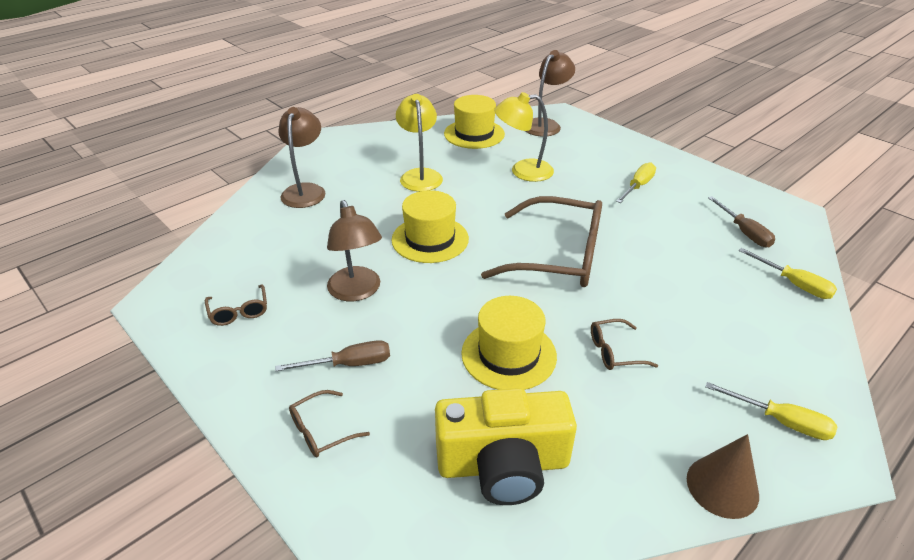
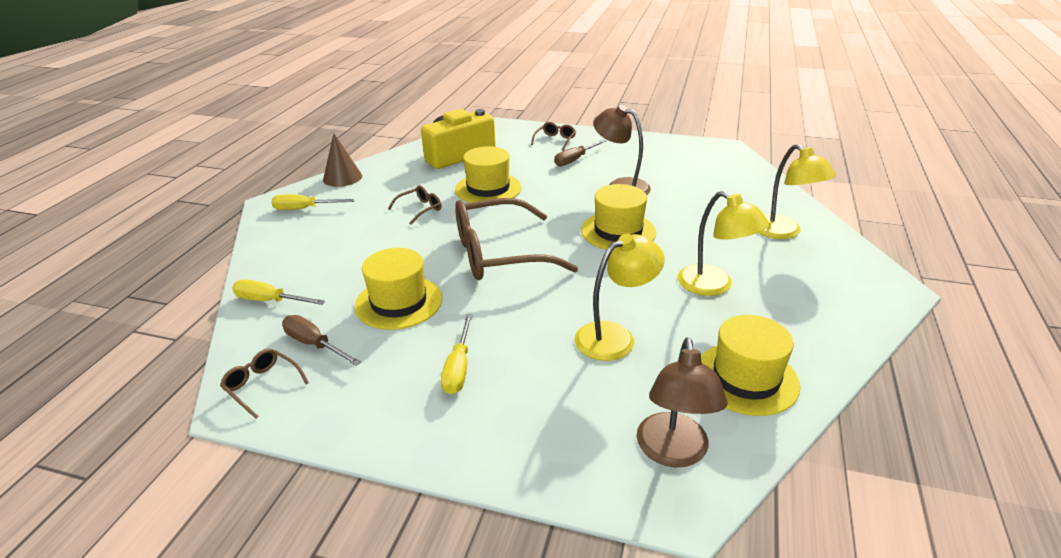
camera: 150 degrees right, 5 degrees down
brown glasses [205,284,267,326] -> brown glasses moved to [220,349,309,419]
brown lamp [278,107,325,208] -> yellow lamp [759,144,836,239]
none -> yellow hat [354,248,442,330]

